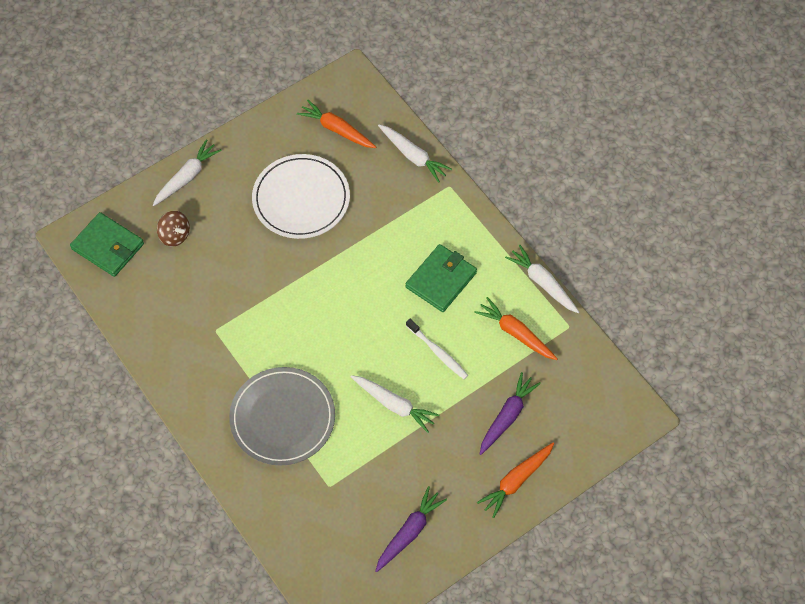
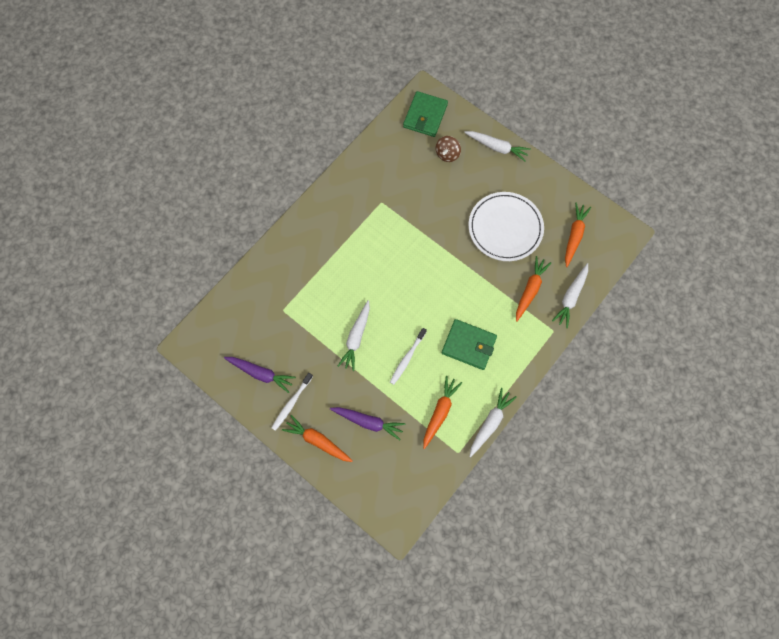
camera: 75 degrees right, 10 degrees up
grey plate [229,367,335,465] -> none
none -> white toothbrush [272,373,313,431]
none -> orange carrot [516,256,551,322]

